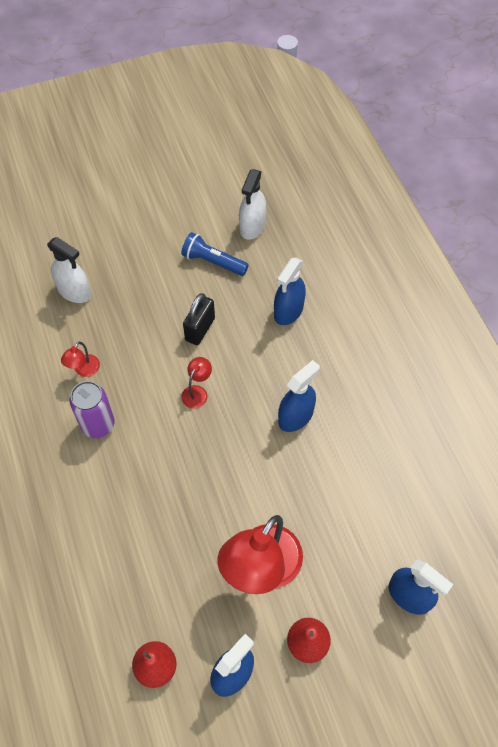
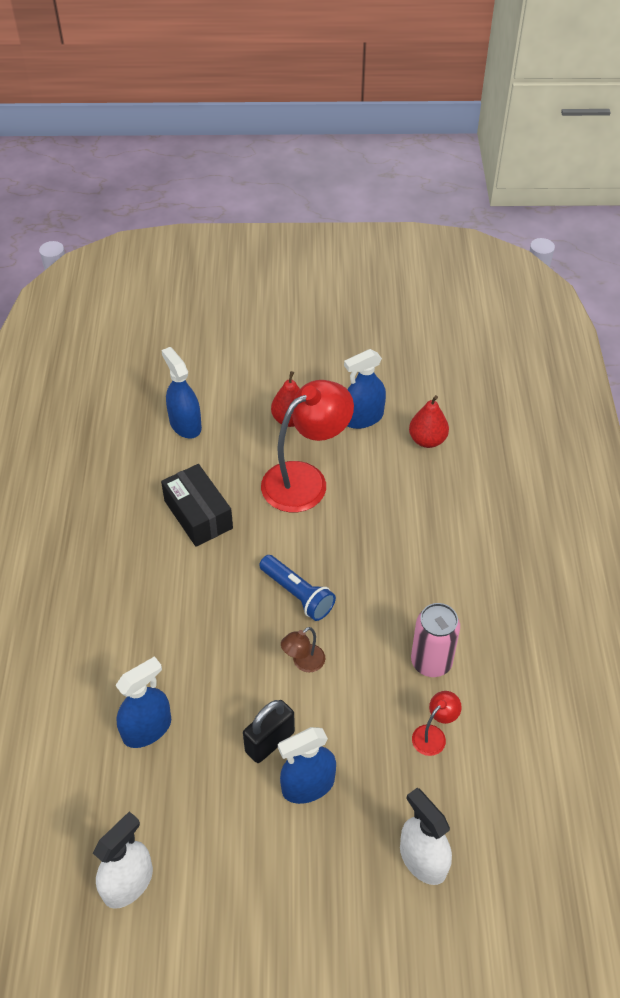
camera: 160 degrees left, 10 degrees down
purple can [70,381,115,438] -> pink can [411,603,460,677]
blue flashlight [181,232,249,276] -> blue flashlight moved to [259,555,336,621]
red lamp [181,357,212,409] -> brown lamp [281,627,325,672]
blue spray bottle [278,360,320,432] -> blue spray bottle moved to [278,727,336,804]
none -> black box [161,464,233,547]

